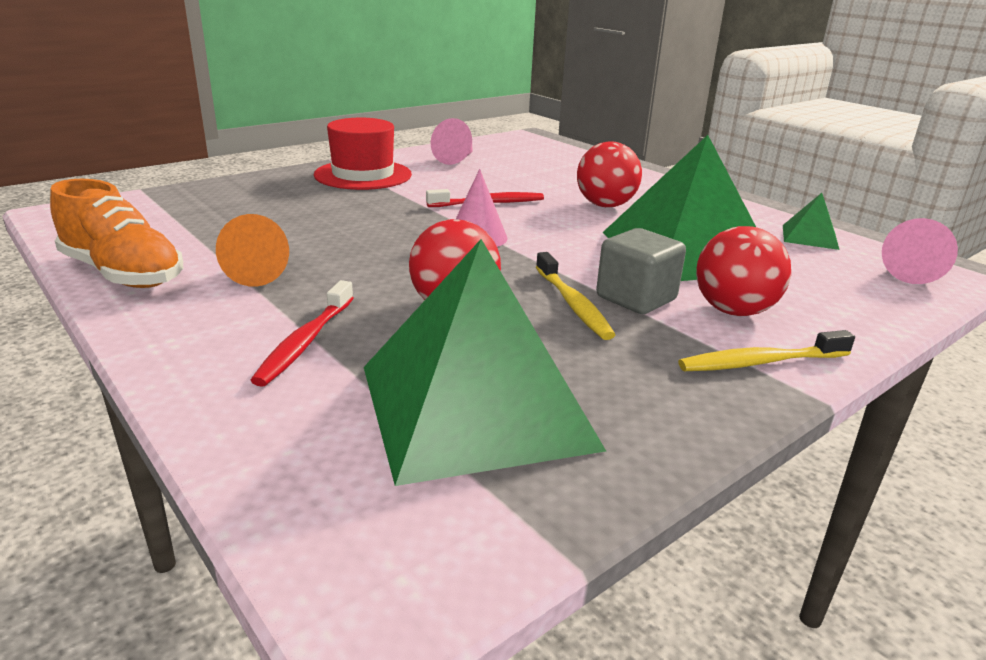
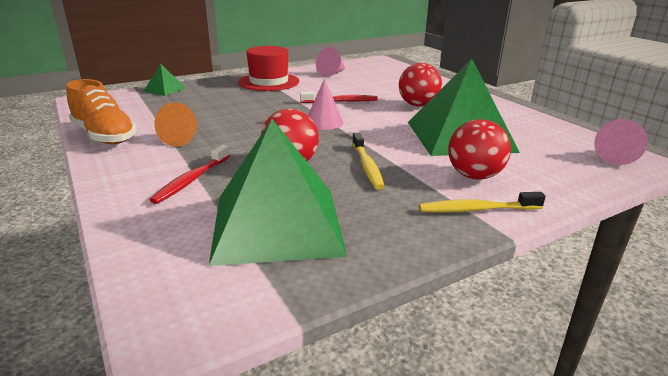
camera: 10 degrees right, 0 degrees up
grey cube [596,228,686,314] -> none
green pyramid [783,193,840,250] -> green pyramid moved to [143,64,186,96]

